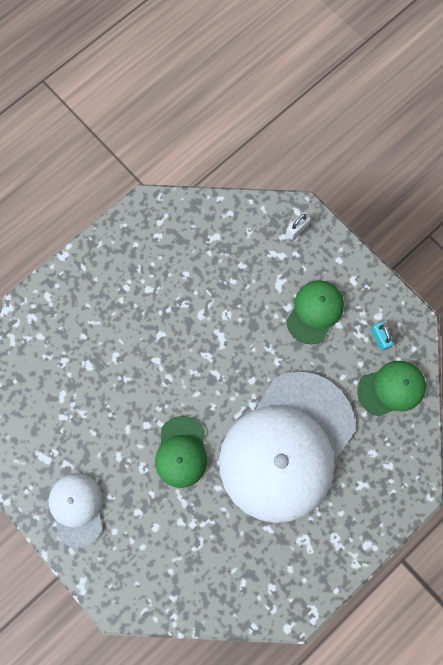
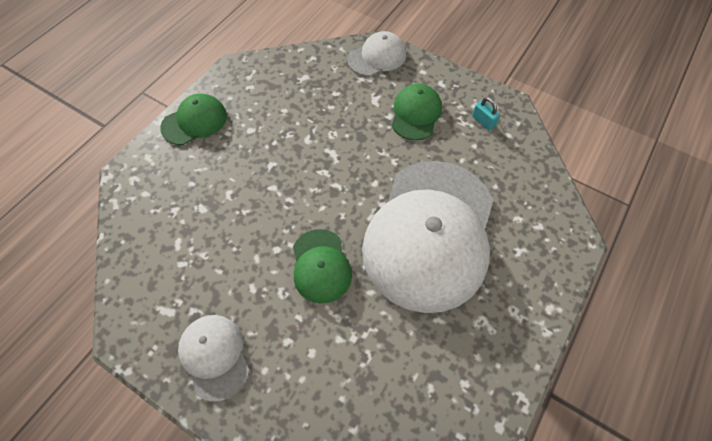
camera: 15 degrees left, 15 degrees down
white padlock [286,213,310,240] -> white cap [347,31,406,76]
green cap [357,361,426,417] -> green cap moved to [160,94,227,145]

